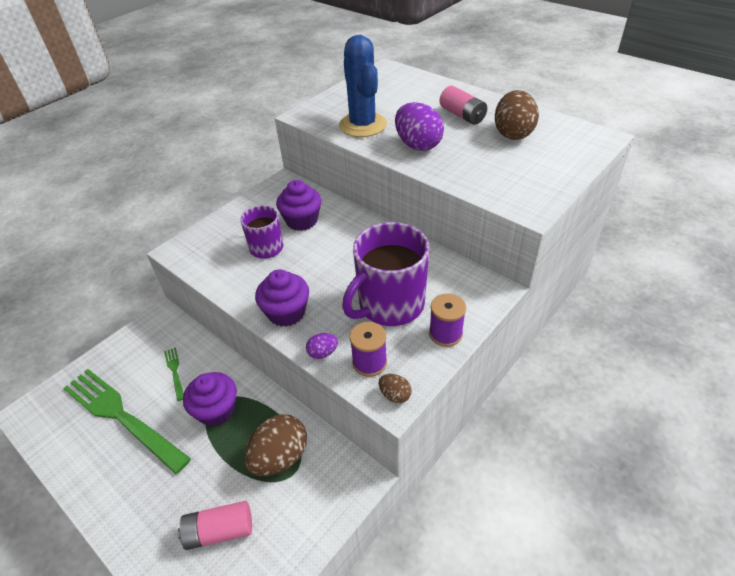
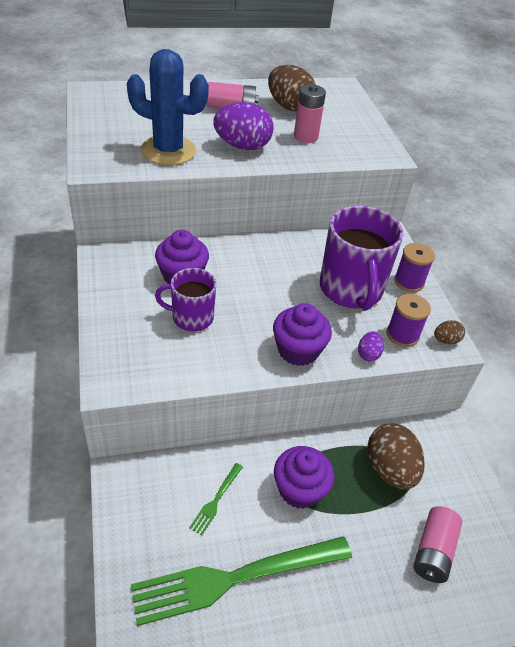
camera: 60 degrees left, 0 degrees up
green fork [164,347,184,401] -> green fork turned 75 degrees counterclockwise [189,463,243,536]
none -> pink battery [294,84,326,143]

